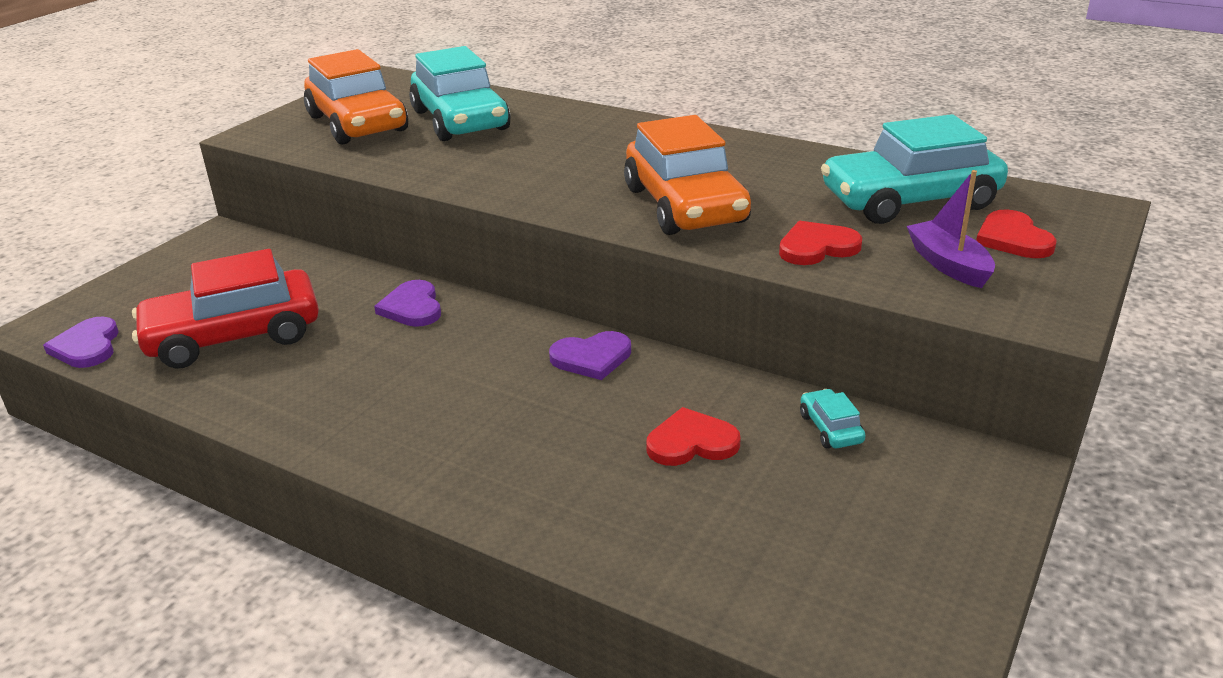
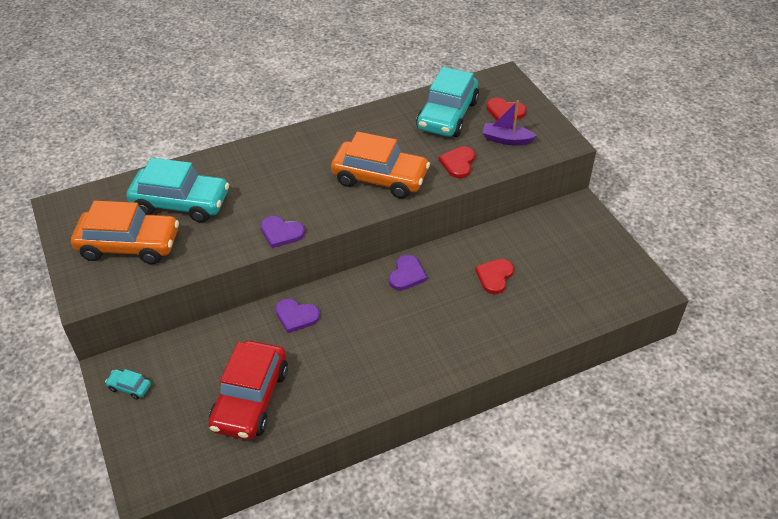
camera: 55 degrees left, 15 degrees up
purple heart [43,316,119,368] -> purple heart moved to [260,216,305,248]
turquoise car [800,389,866,449] -> turquoise car moved to [105,369,151,399]

